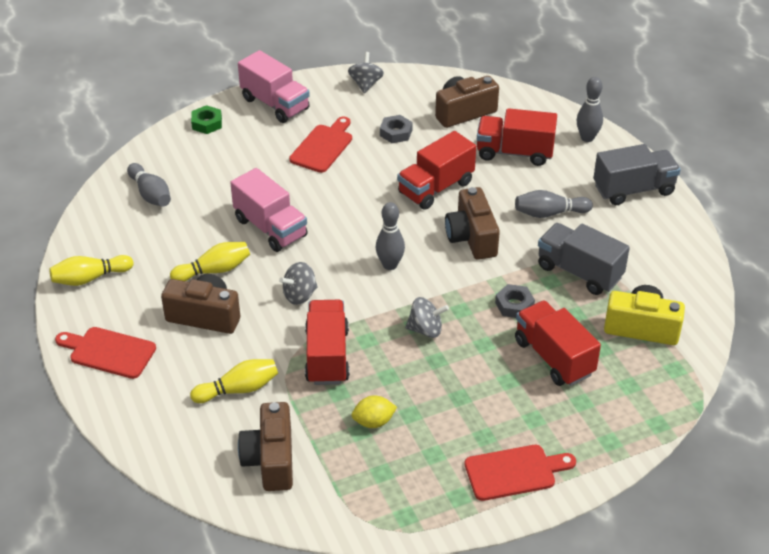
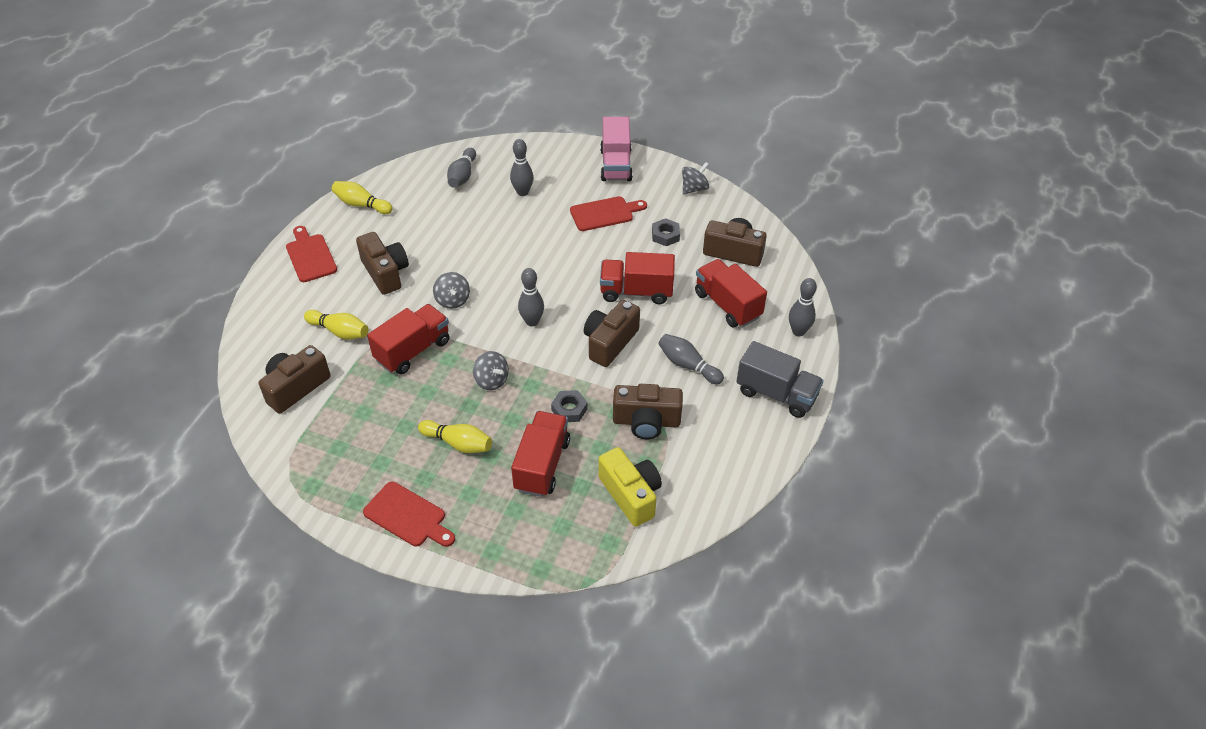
camera: 45 degrees right, 5 degrees up
yellow bowling pin [170,242,250,281] -> yellow bowling pin moved to [418,420,492,453]
green nut [191,105,222,134] -> none
pink truck [230,168,308,252] -> none
grey spinning top [279,262,318,305] -> grey spinning top turned 120 degrees counterclockwise [433,272,470,309]
yellow lemon [352,395,397,428] -> none
grey truck [538,223,630,295] -> brown camera [613,384,683,439]
none -> grey bowling pin [510,139,533,196]

